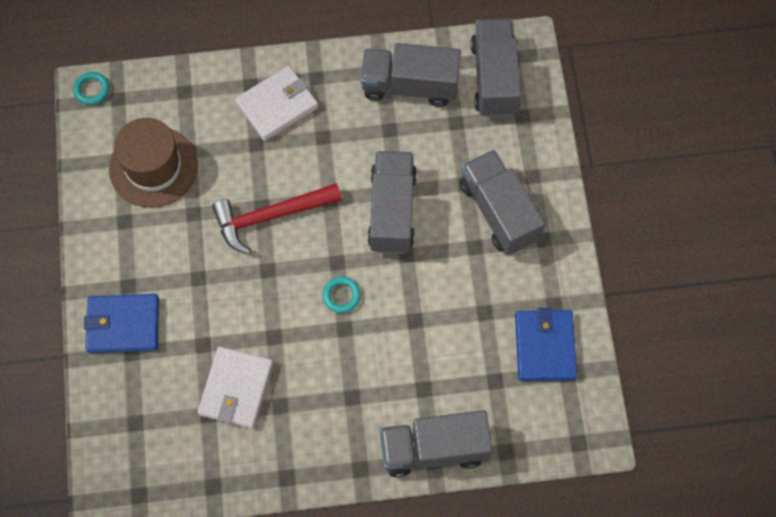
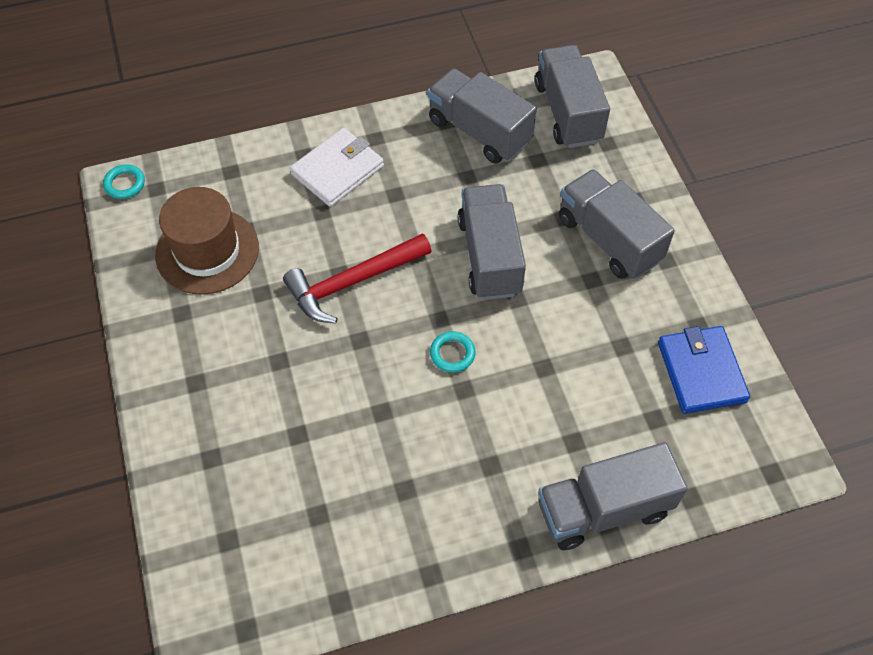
camera: 10 degrees left, 10 degrees down
blue wallet [84,294,159,353] -> none
white wallet [198,347,273,429] -> none
grey truck [360,43,461,107] -> grey truck turned 45 degrees clockwise [427,68,537,164]

